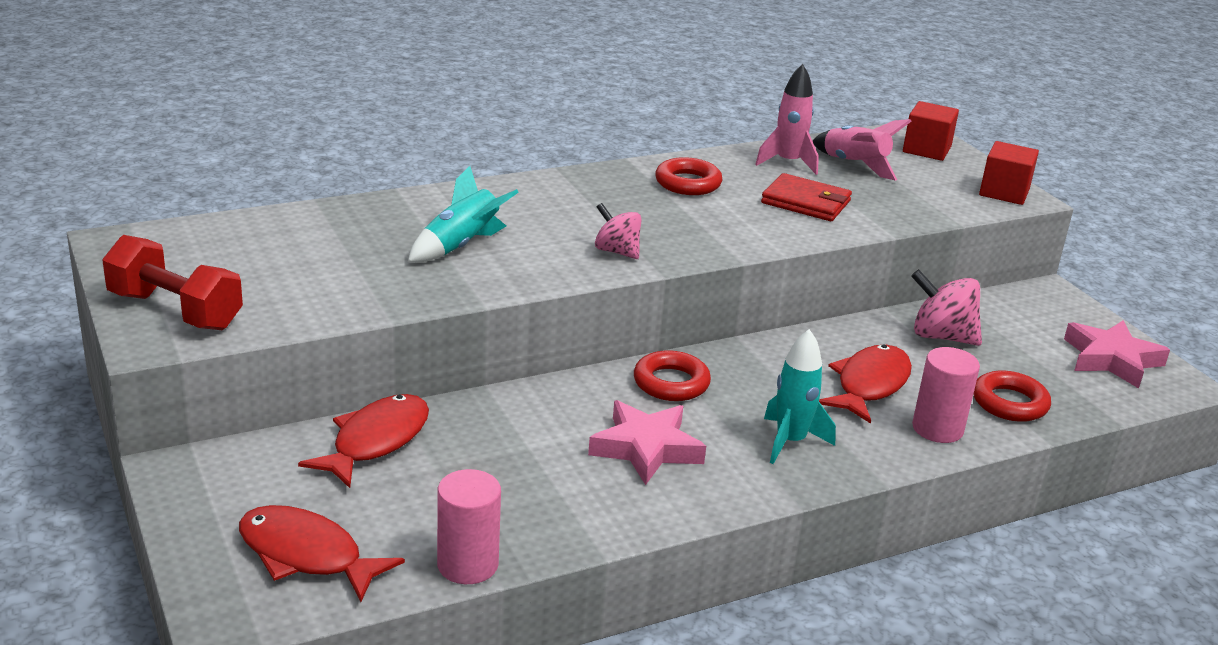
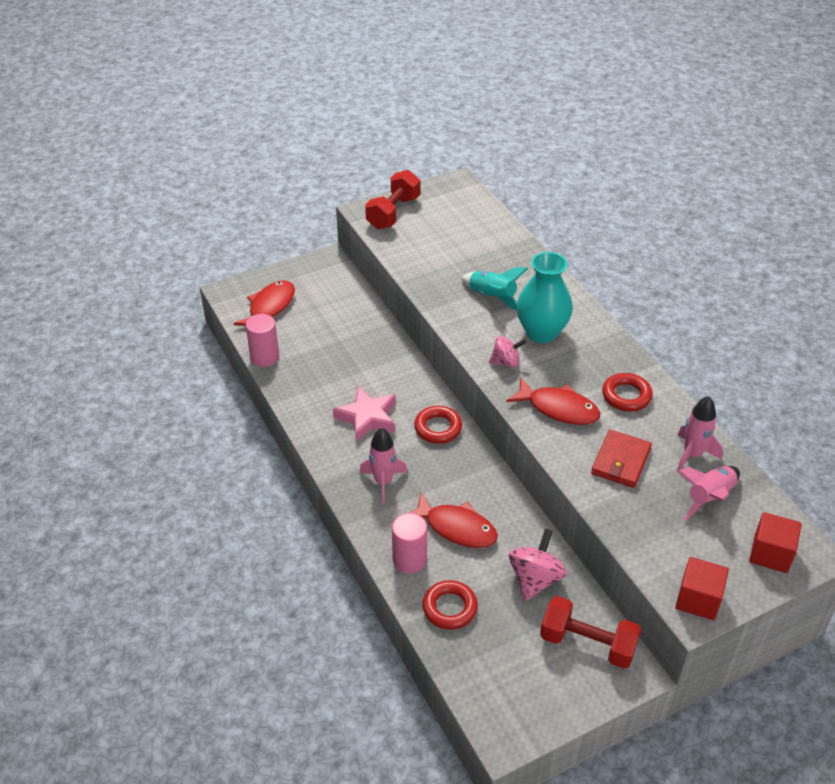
camera: 90 degrees right, 15 degrees up
red fish [298,394,429,488] -> red fish moved to [506,377,600,425]
pink spinning top [595,203,641,259] -> pink spinning top turned 45 degrees clockwise [489,336,526,367]
turquoise rocket [764,329,836,464] -> pink rocket [360,428,408,504]
pink star [1064,320,1170,388] -> none
none -> turquoise vase [516,252,573,343]
none -> red dumbbell [540,596,641,669]

